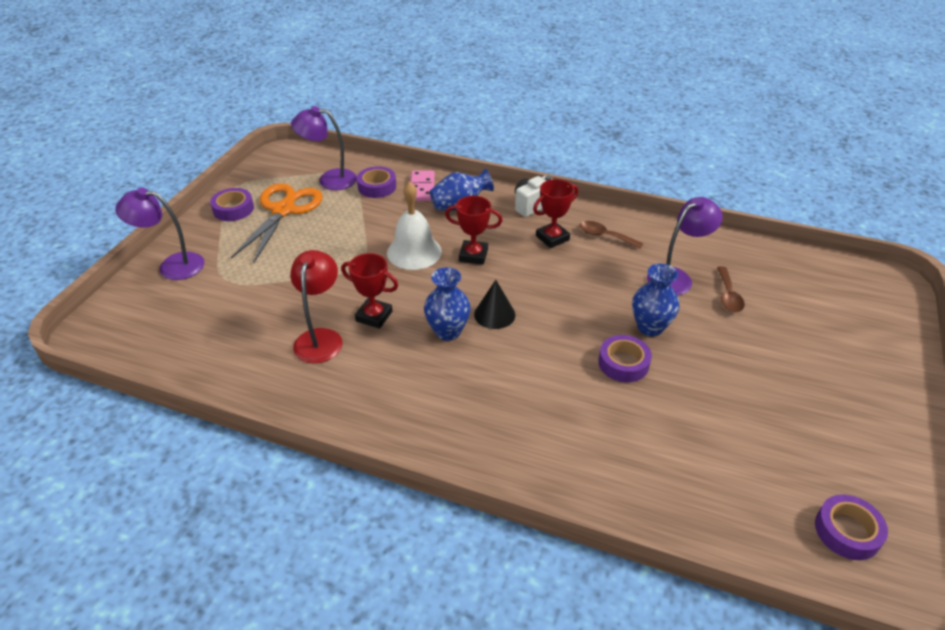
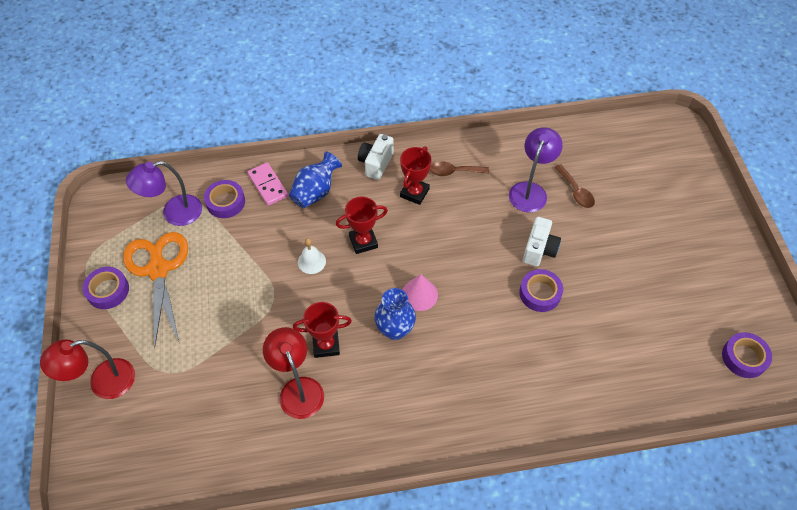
camera: 30 degrees left, 15 degrees up
purple lamp [115,188,204,280] -> red lamp [40,339,135,399]
white bell [387,182,442,270] -> white bell [298,238,326,274], size x0.55
black cone [474,280,515,329] -> pink cone [403,274,438,311]
blue vase [632,263,679,337] -> white camera [523,217,561,266]

